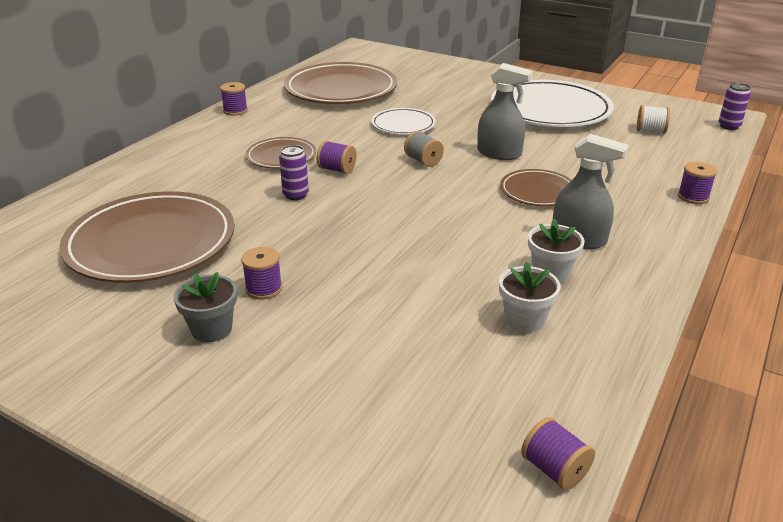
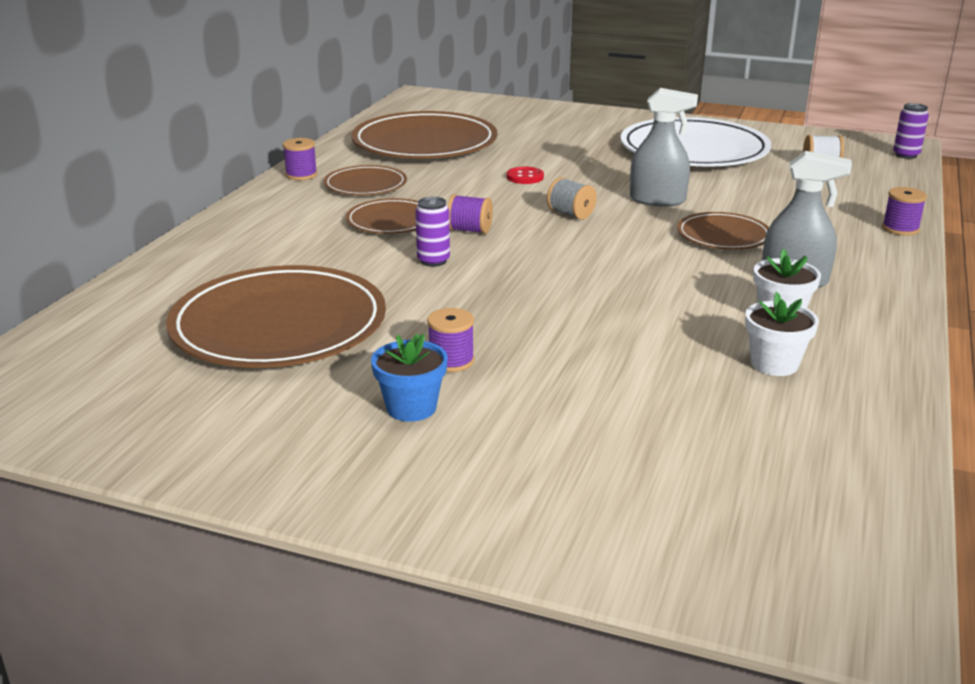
camera: 10 degrees left, 5 degrees down
grey flower pot [173,272,237,342] -> blue flower pot [371,334,448,422]
white plate [371,108,436,134] -> red button [507,167,544,184]
purple spool [521,417,595,490] -> none
none -> brown plate [324,165,407,195]

